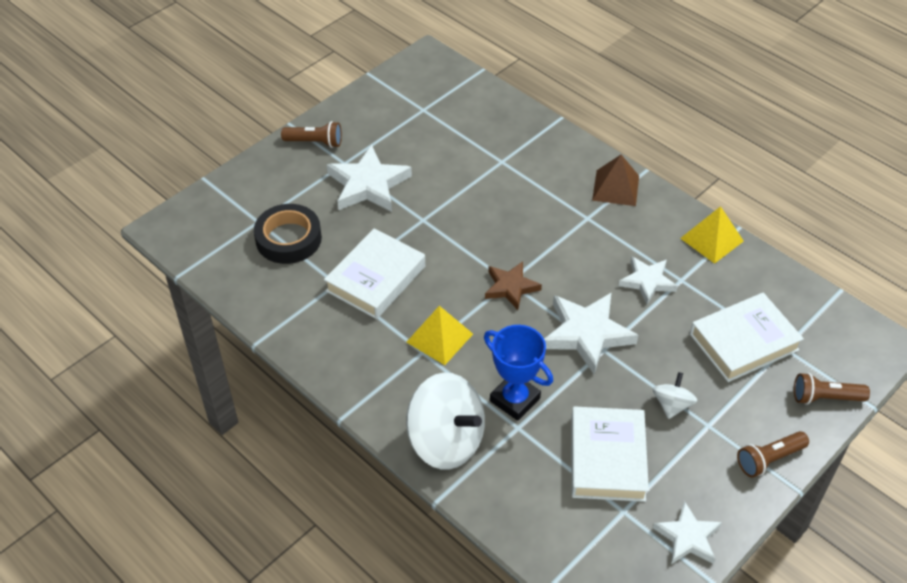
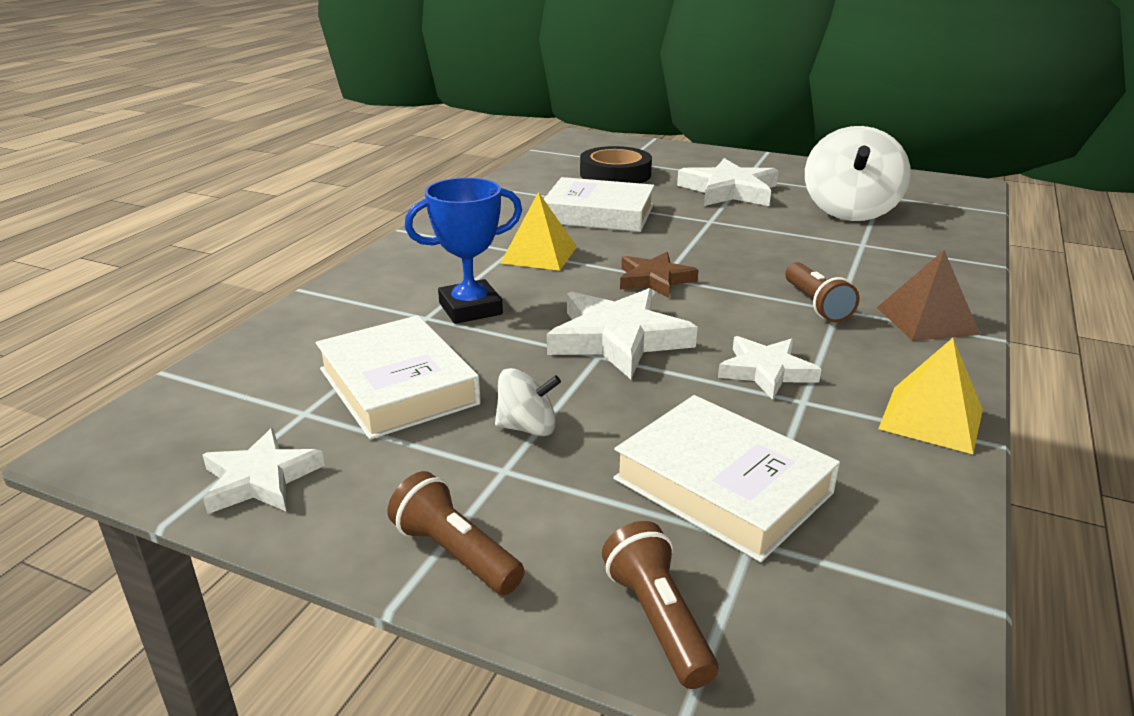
camera: 70 degrees right, 20 degrees down
brown flashlight [281,121,342,148] -> brown flashlight moved to [785,262,859,322]
white spinning top [406,373,485,470] -> white spinning top moved to [805,126,911,221]
blue trophy [484,325,553,421] -> blue trophy turned 45 degrees clockwise [405,177,522,324]
white book [571,406,649,502] -> white book turned 75 degrees clockwise [316,315,481,440]

